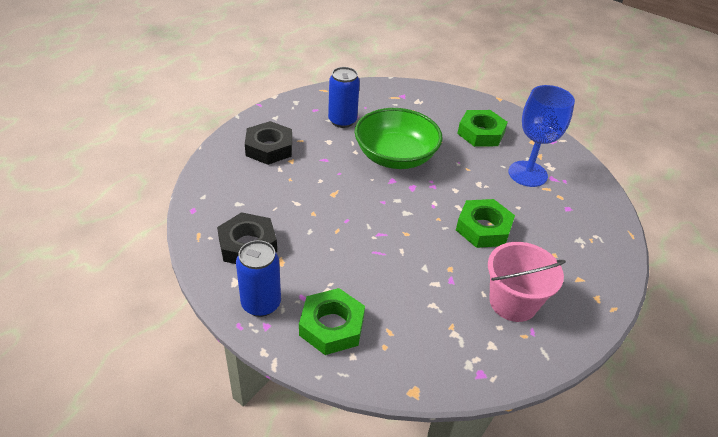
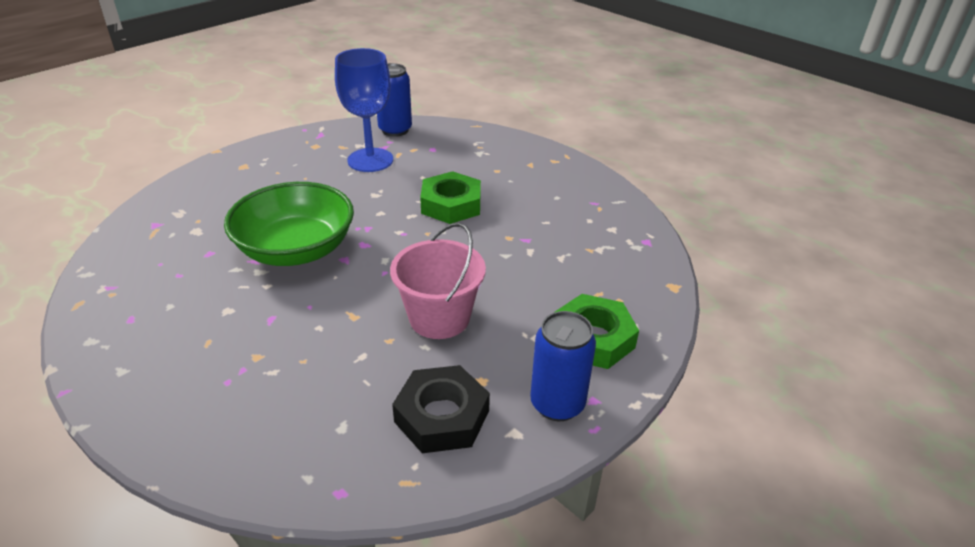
camera: 80 degrees left, 5 degrees down
black nut [245,121,292,165] -> none
blue can [328,67,360,128] -> blue can moved to [377,63,412,137]
green nut [457,110,508,147] -> none
pink bucket [488,242,566,322] -> pink bucket moved to [390,223,486,339]

